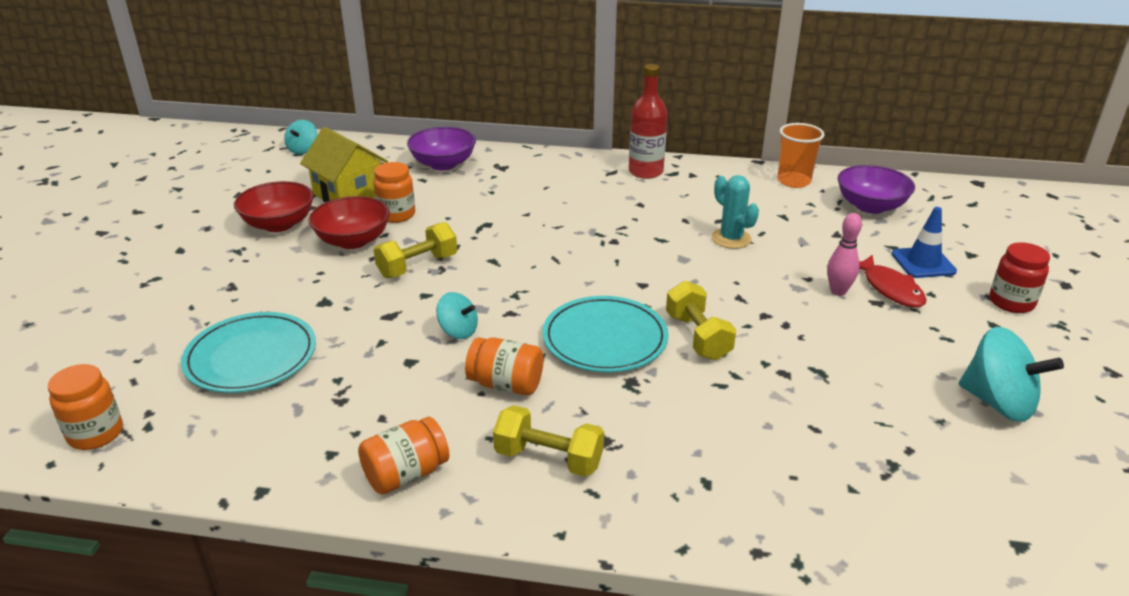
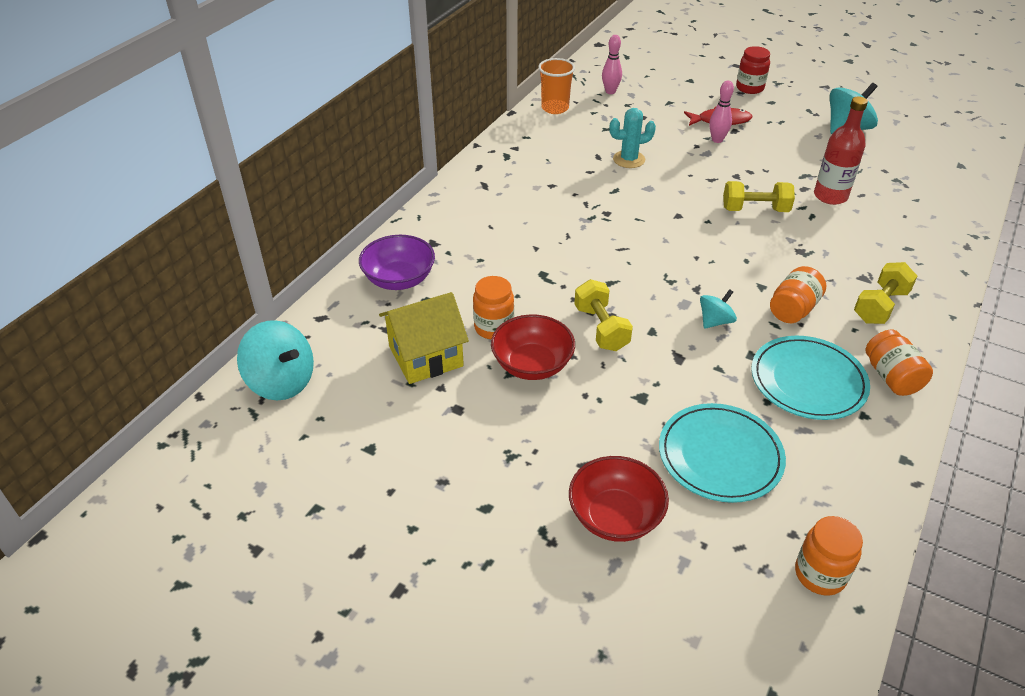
camera: 70 degrees left, 10 degrees up
red bowl [234,181,314,232] -> red bowl moved to [569,456,669,542]
turquoise spinning top [284,120,318,154] -> turquoise spinning top [237,320,314,401], size x1.74
turquoise plate [542,296,669,372] -> turquoise plate moved to [751,336,870,420]
red bottle [629,64,667,179] -> red bottle moved to [814,97,868,205]
purple bowl [837,165,915,214] -> pink bowling pin [602,35,622,94]
blue traffic cone [892,207,957,278] -> none

